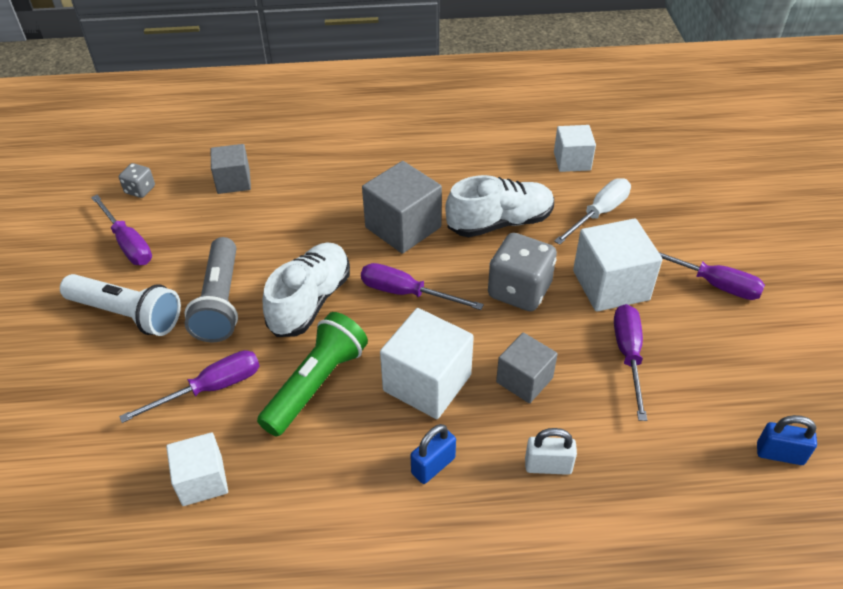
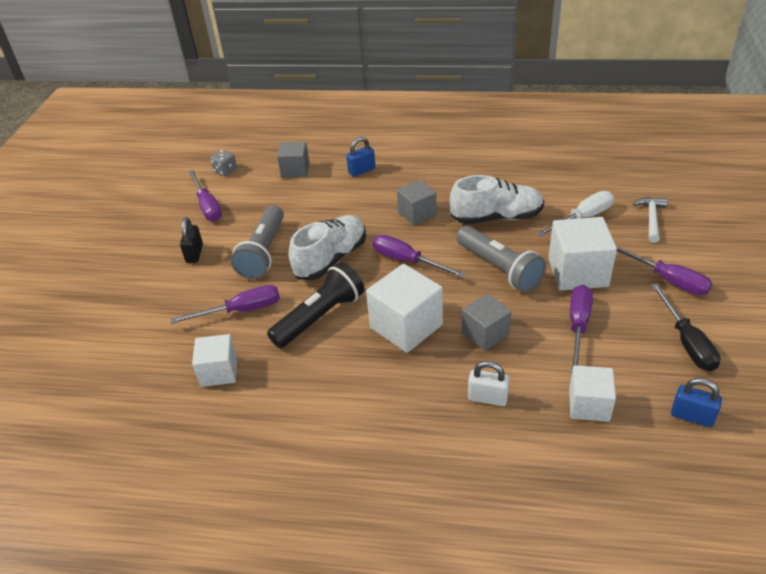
camera: 15 degrees right, 5 degrees down
white flashlight [60,274,181,336] -> black padlock [180,217,203,263]
green flashlight [257,312,368,436] -> black flashlight [267,262,364,348]
grey cube [362,161,442,254] -> grey cube [397,180,437,226], size x0.64
blue padlock [410,424,456,484] -> blue padlock moved to [346,137,376,177]
grey dice [488,233,557,311] -> grey flashlight [456,226,546,292]
white cube [554,125,596,172] -> white cube moved to [569,365,616,422]
none -> white hammer [633,197,667,243]
none -> black screwdriver [651,284,721,371]

